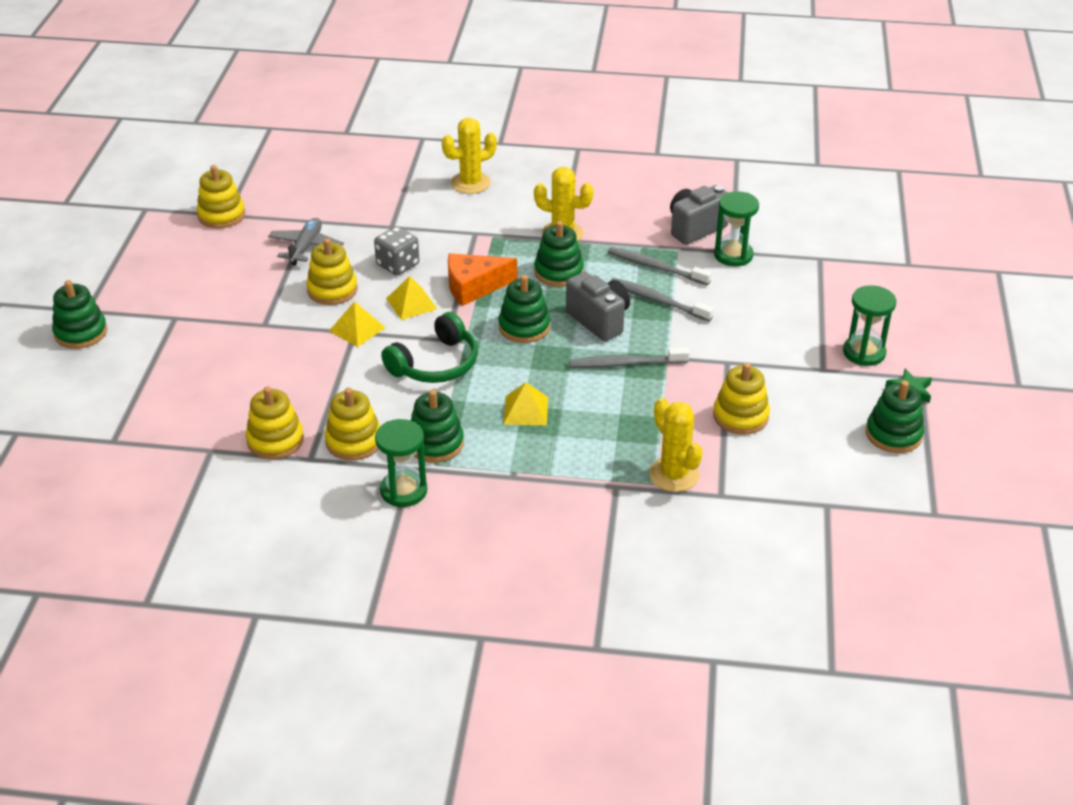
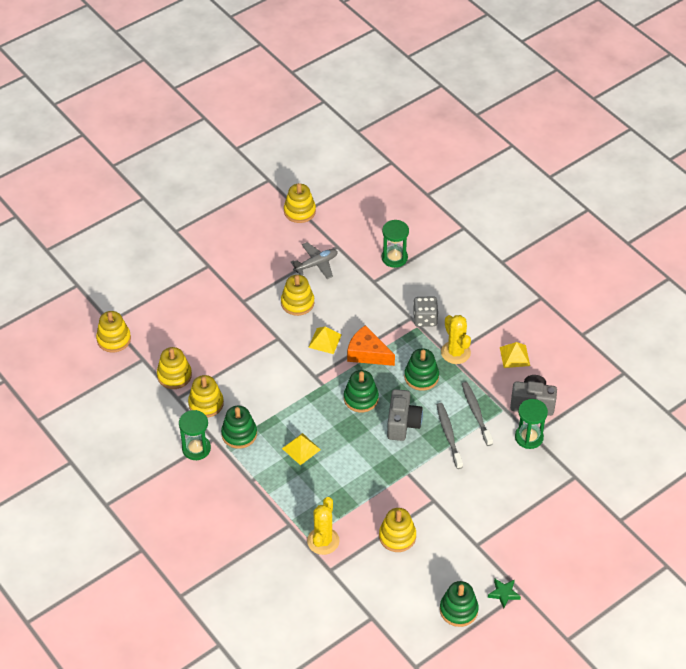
camera: 45 degrees right, 10 degrees up
green stacking toy [52,280,107,349] -> none
yellow pyramid [329,301,386,347] -> yellow pyramid moved to [500,342,530,368]
grey dice [374,226,419,275] -> grey dice moved to [413,296,438,327]
green headphones [381,312,478,383] -> none
yellow cactus [442,118,497,194] -> none
grey toothbrush [569,348,690,368] -> none
green hourglass [843,285,896,366] -> green hourglass moved to [382,220,409,268]
none -> yellow stacking toy [96,311,131,352]

